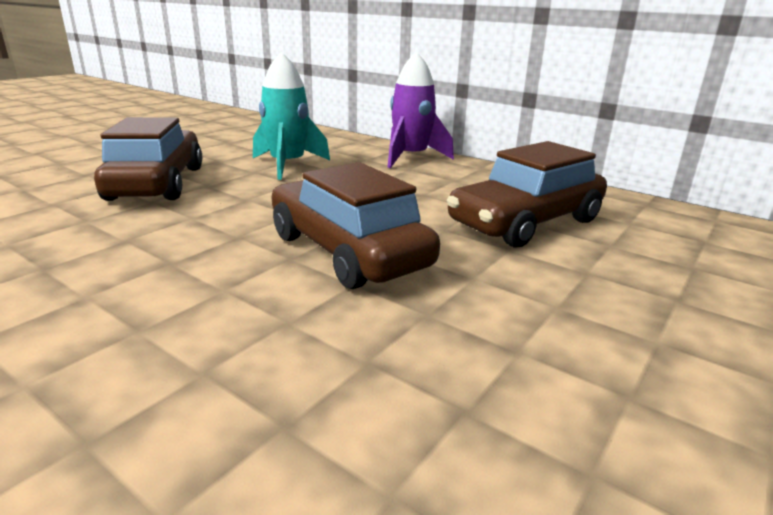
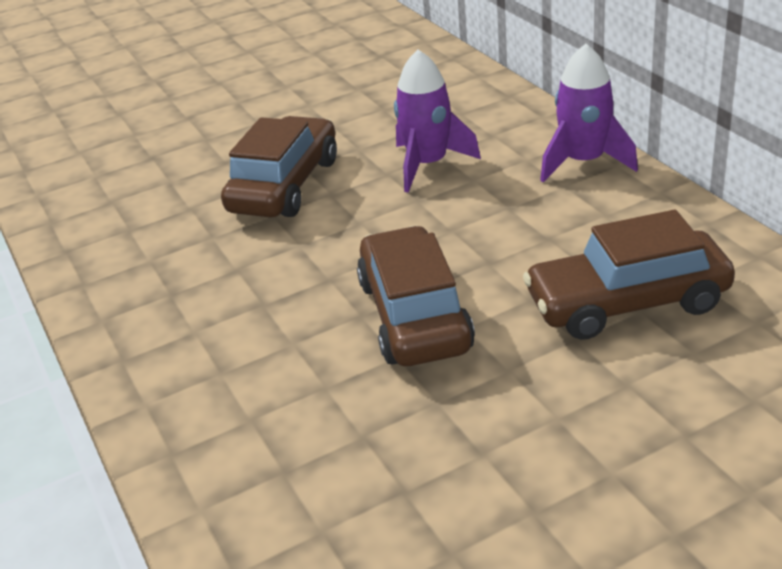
camera: 30 degrees right, 10 degrees up
turquoise rocket [253,52,330,180] -> purple rocket [394,50,481,192]

